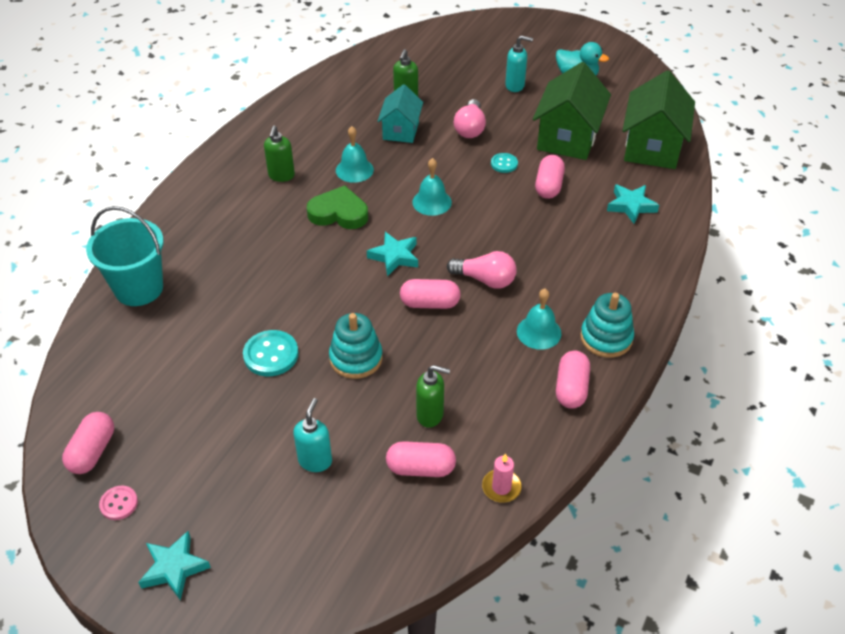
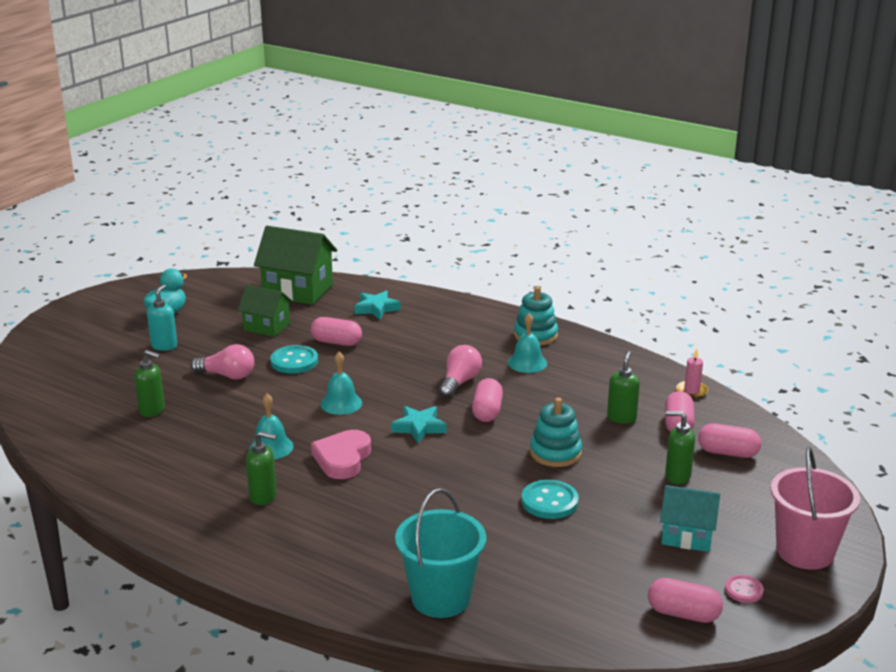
camera: 85 degrees left, 20 degrees down
turquoise star [138,531,211,601] -> pink bucket [771,447,860,570]
turquoise soap dispenser [293,398,332,472] -> green soap dispenser [665,411,695,484]
green heart [307,186,368,229] -> pink heart [311,430,371,479]
turquoise house [377,84,423,143] -> turquoise house moved to [660,485,720,552]
turquoise button [491,153,518,173] -> turquoise button [271,345,318,374], size x1.68
green house [533,62,611,160] -> green house [237,285,293,337], size x0.62
pink capsule [556,351,590,409] -> pink capsule moved to [698,423,761,458]

